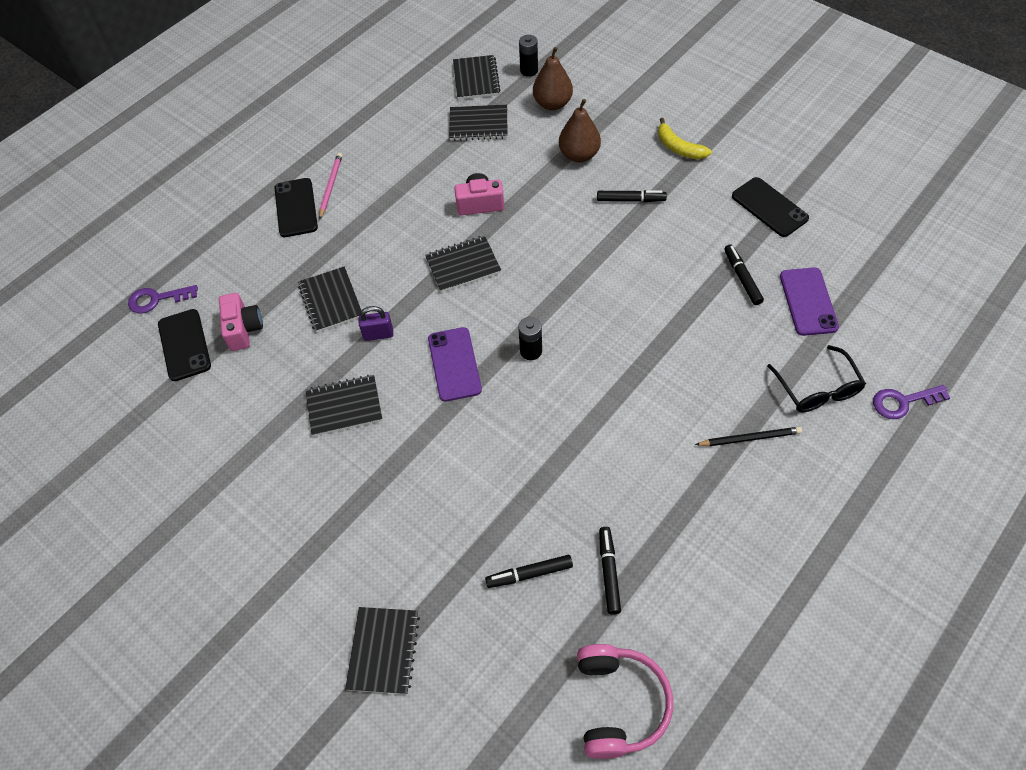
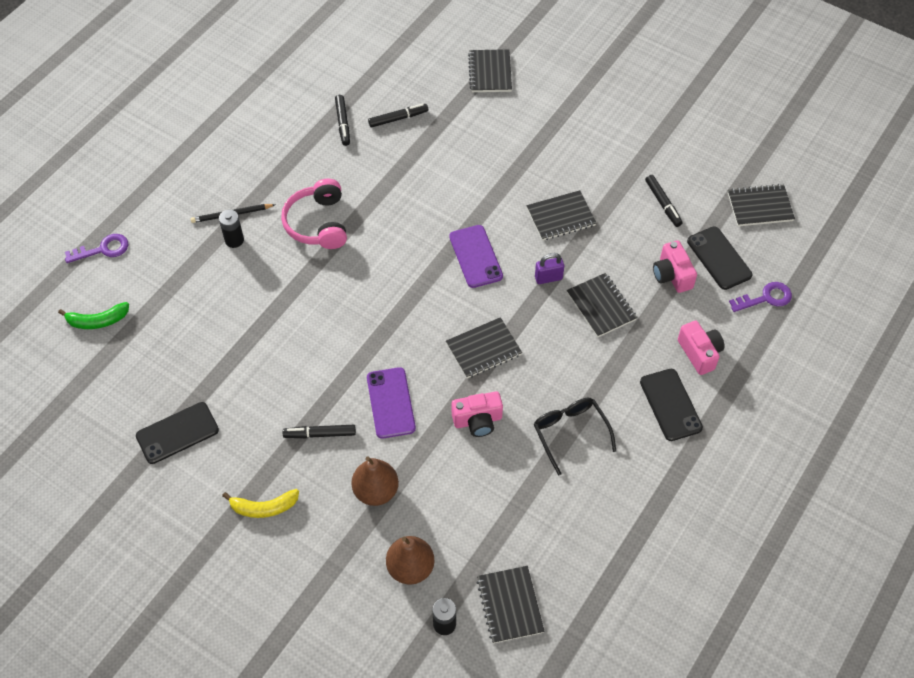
camera: 170 degrees right, 0 degrees up
pink pencil [319,153,342,220] -> none
black notebook [449,105,508,141] -> black notebook moved to [728,184,795,226]
black battery [518,317,542,360] -> black battery moved to [219,210,244,248]
pink headphones [577,644,673,759] -> pink headphones moved to [281,179,347,249]
yellow banana [658,118,712,159] -> yellow banana turned 135 degrees clockwise [222,489,299,518]
black marker [724,244,764,305] -> black marker moved to [645,175,682,227]
black phone [732,177,809,237] -> black phone turned 75 degrees counterclockwise [136,402,219,464]
black glasses [767,345,866,413] -> black glasses moved to [533,398,616,475]
purple phone [780,267,839,336] -> purple phone moved to [367,367,416,439]
none -> green banana [58,302,129,329]
none -> pink camera [678,321,725,375]

